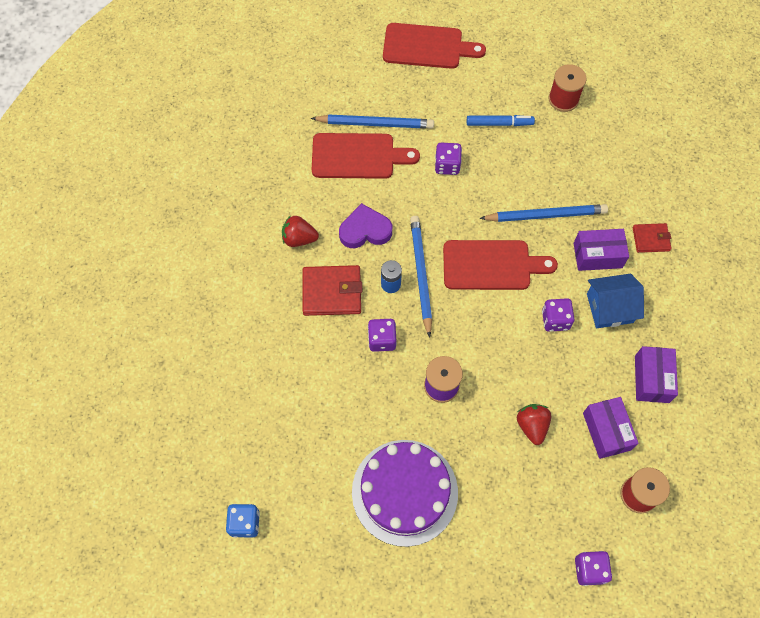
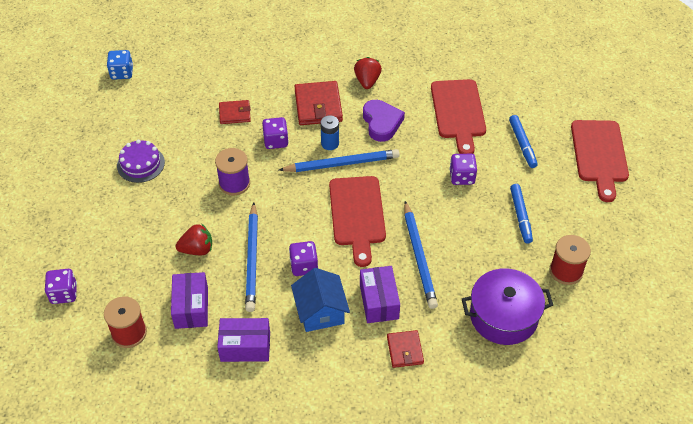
camera: 85 degrees right, 15 degrees down
blue pencil [311,114,434,129] -> blue pencil moved to [245,202,258,312]
purple cake [352,440,458,547] -> purple cake [117,140,165,183], size x0.53
purple box [583,397,639,459] -> purple box turned 75 degrees counterclockwise [171,272,208,329]
none -> red wallet [219,100,251,124]
none -> purple pot [462,268,553,345]
none -> blue marker [509,115,538,168]

